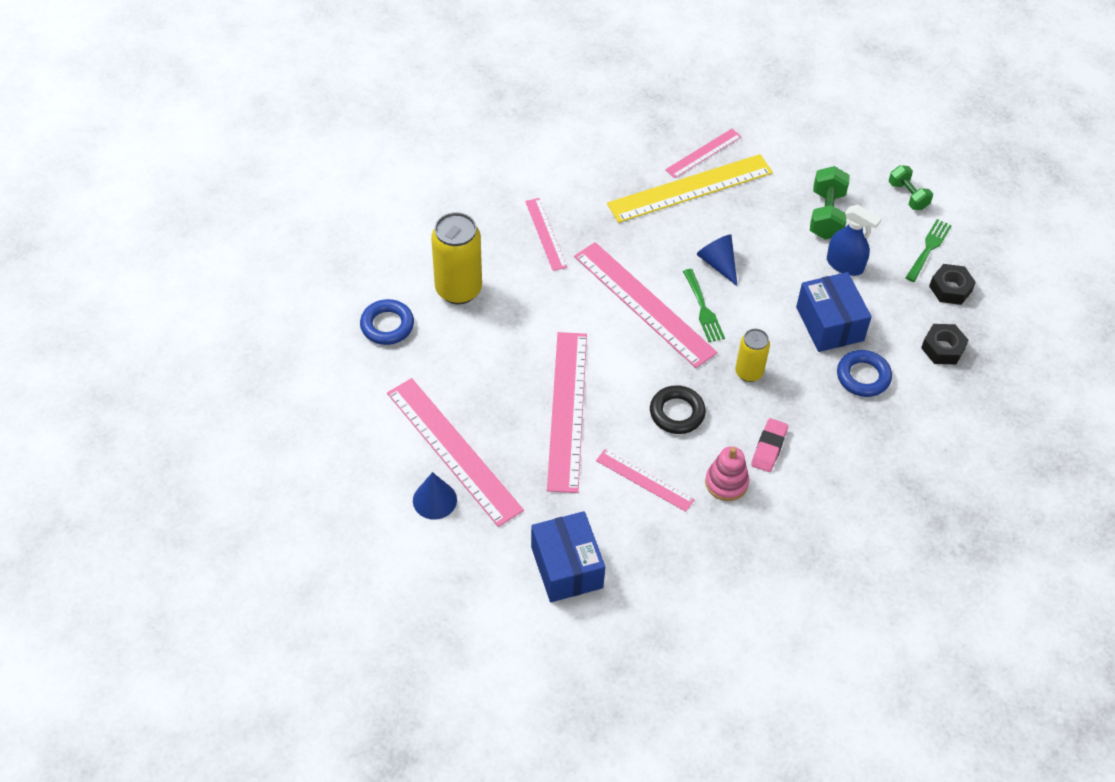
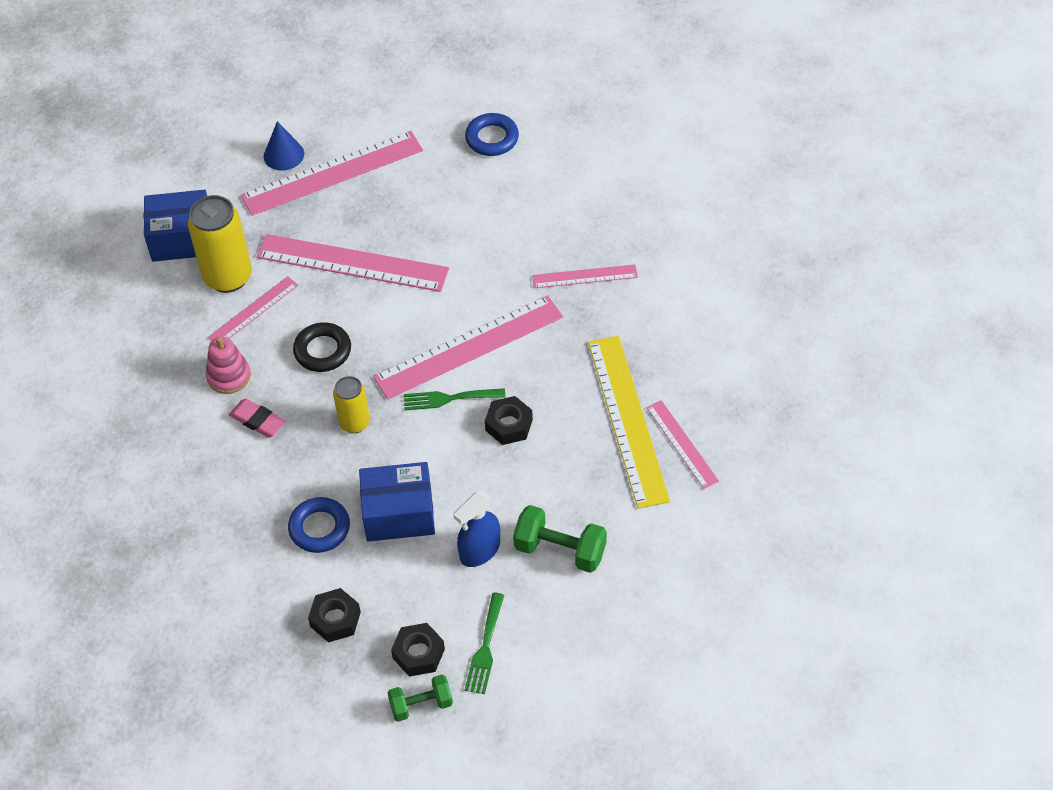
camera: 105 degrees right, 0 degrees up
yellow can [431,212,482,304] -> yellow can moved to [188,195,252,293]
blue cone [696,234,738,286] -> black nut [485,396,533,445]
green dumbbell [889,165,933,210] -> green dumbbell moved to [388,675,453,722]
green fork [906,219,952,282] -> green fork turned 60 degrees clockwise [465,593,504,694]

